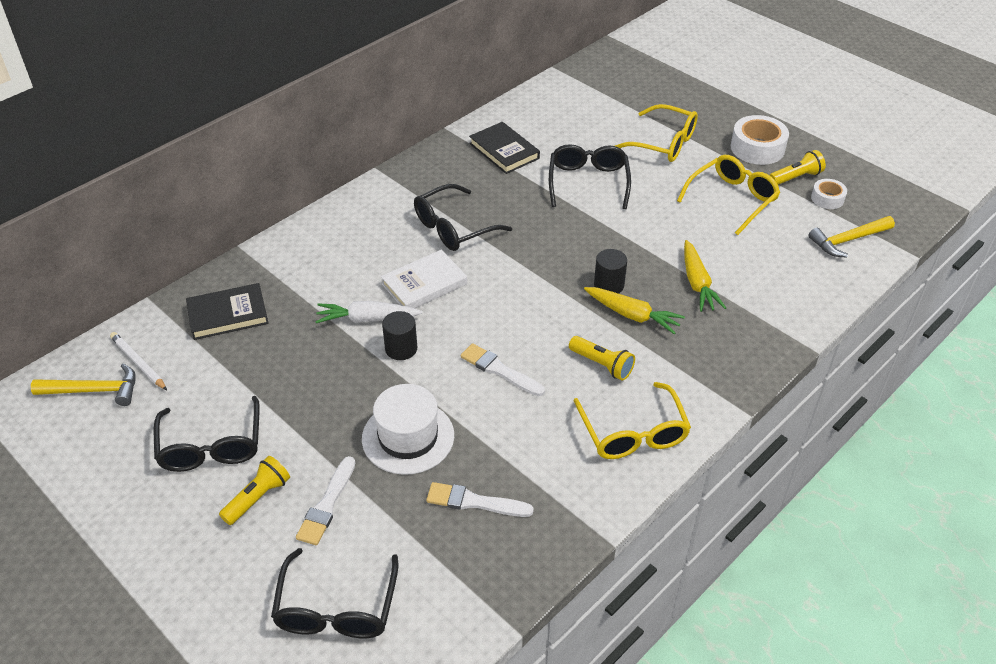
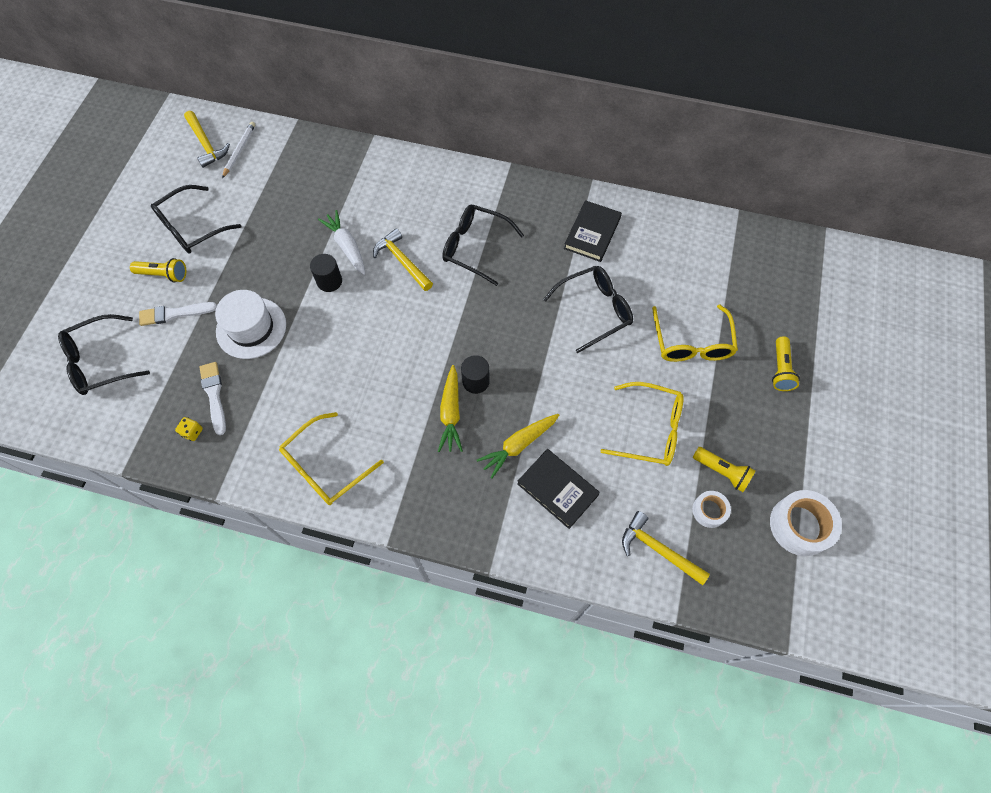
camera: 60 degrees right, 20 degrees up
black book [186,283,269,340] -> black book moved to [517,449,600,529]
white book [381,250,467,308] -> yellow hammer [373,228,433,291]
white brush [461,343,545,396] -> none
yellow flashlight [569,336,635,381] -> yellow flashlight moved to [772,336,800,391]
white tape [731,115,789,165] -> white tape moved to [770,490,842,556]
none -> yellow dice [175,417,203,441]

